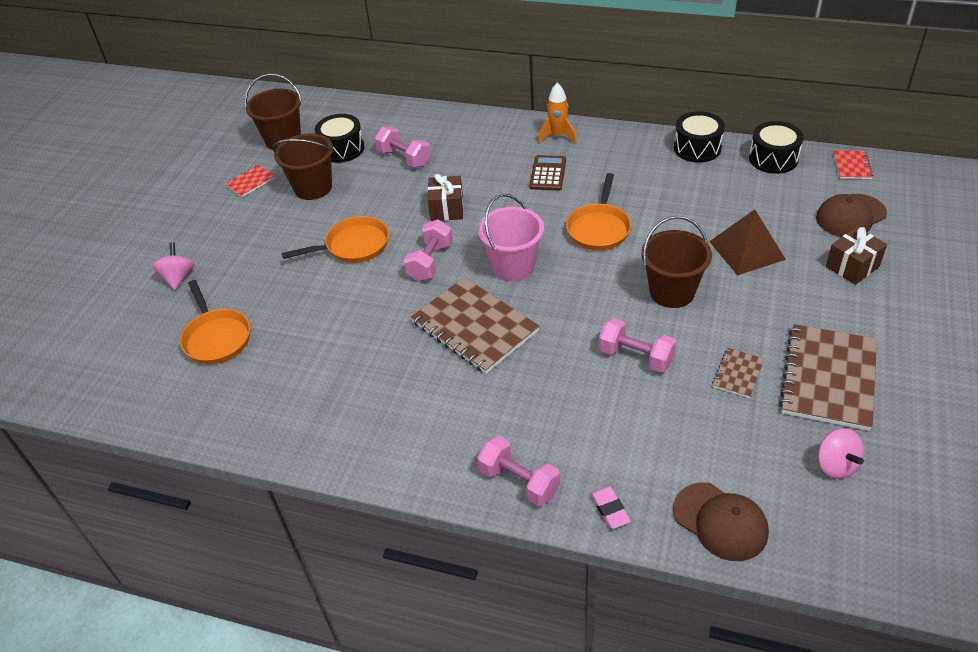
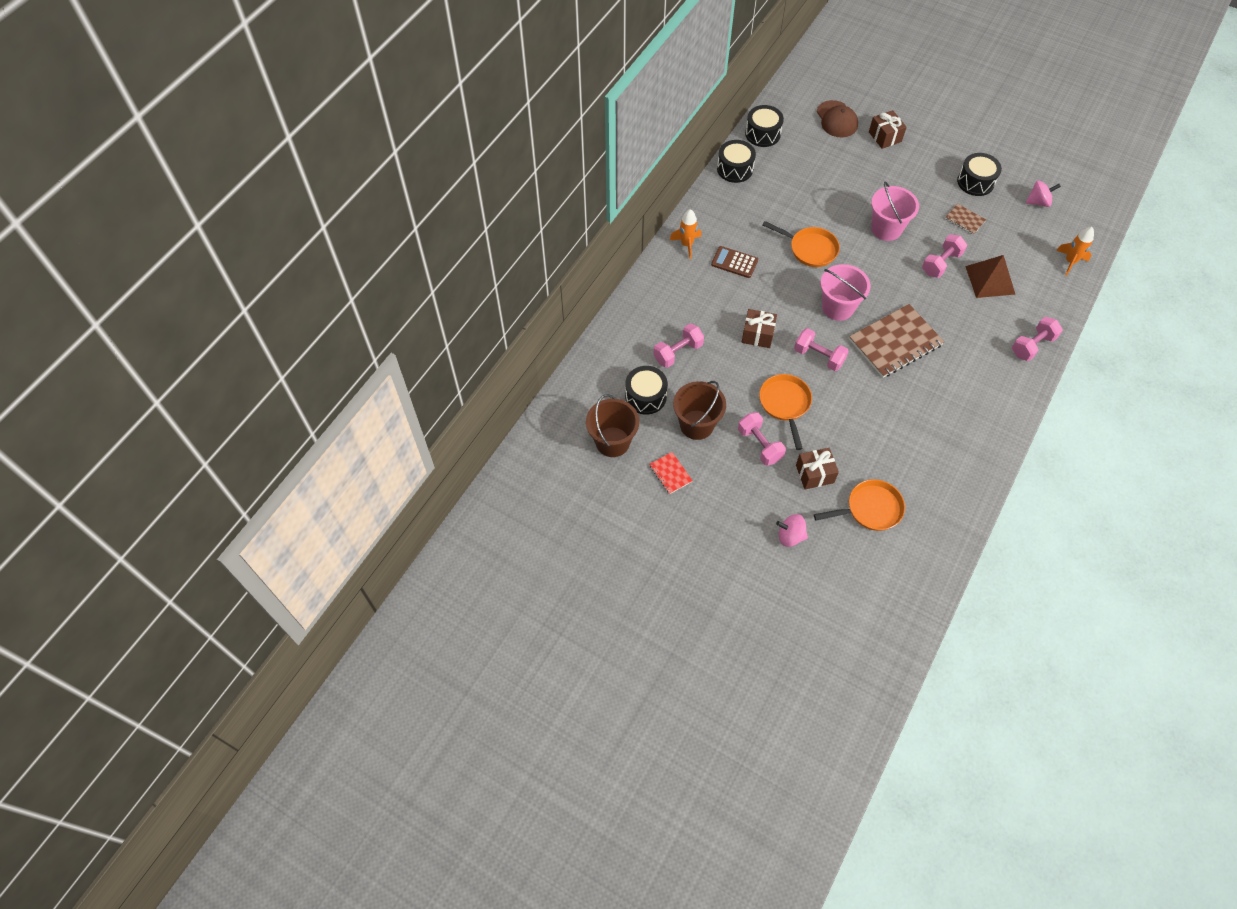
camera: 80 degrees left, 15 degrees up
pink eraser [590,486,631,529] -> none
brown bucket [641,216,712,308] -> pink bucket [871,181,919,241]
brown cap [673,482,769,561] -> orange rocket [1056,227,1094,276]
brown pyramid [709,209,786,275] -> brown pyramid moved to [965,255,1016,298]
brown notebook [779,324,877,431] -> black drum [957,153,1002,196]
red notebook [833,151,873,179] -> none
none -> pink dumbbell [738,412,786,466]
none -> brown gift [796,448,839,489]

